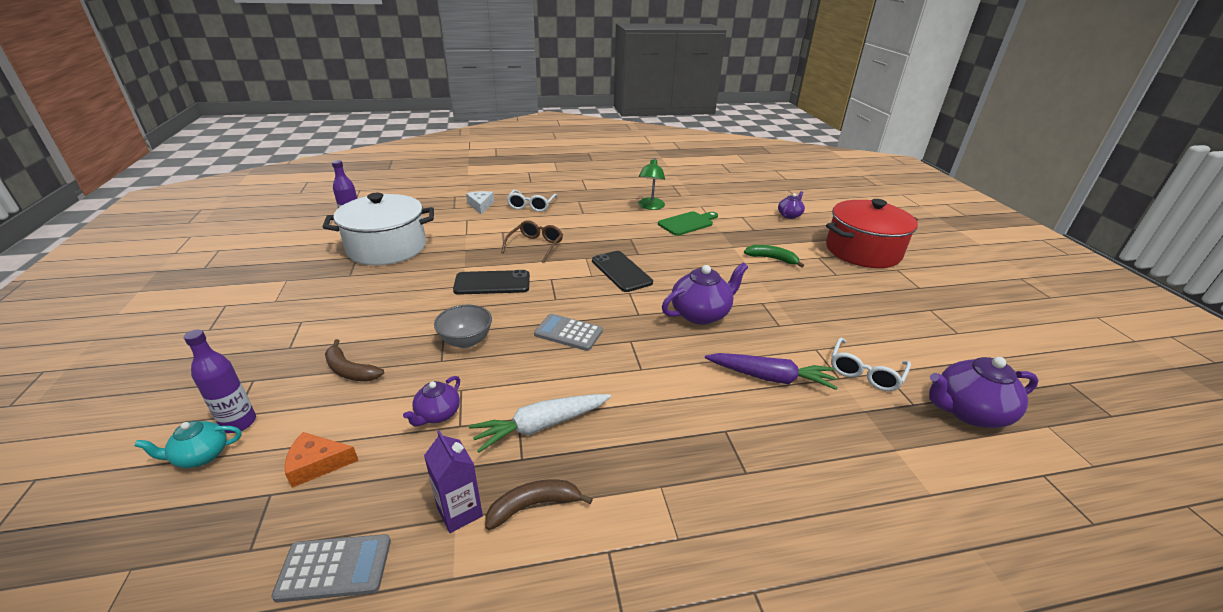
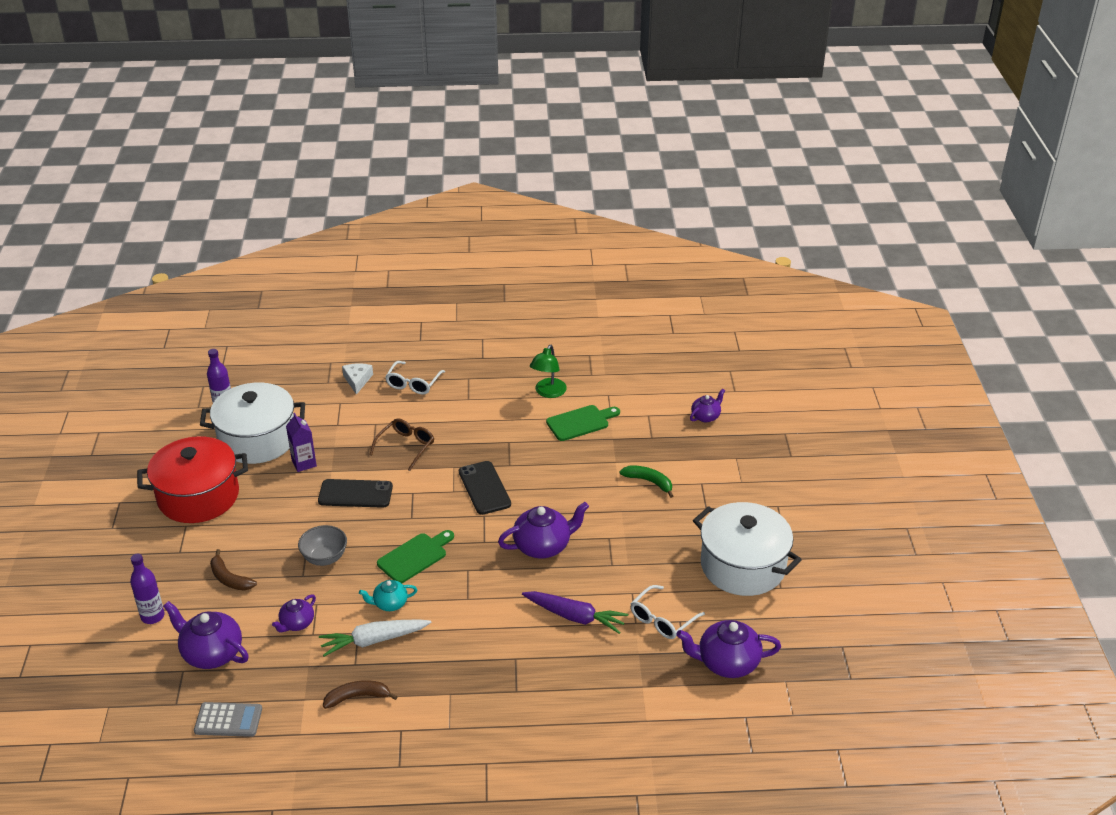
camera: 10 degrees right, 5 degrees up
turquoise teapot [135,421,241,468] -> turquoise teapot moved to [359,580,417,611]
orange cheese [285,432,359,488] -> purple teapot [163,601,249,669]
purple carton [424,430,483,533] -> purple carton moved to [286,413,317,472]
grey calculator [534,314,603,351] -> green cutting board [377,530,454,583]
red pot [826,199,918,268] -> red pot moved to [137,436,248,523]
none -> white pot [693,502,802,596]

